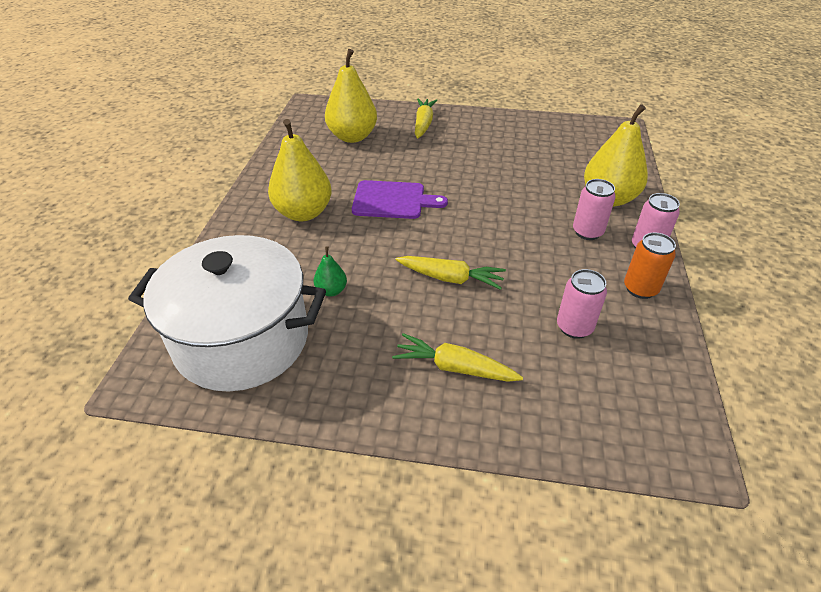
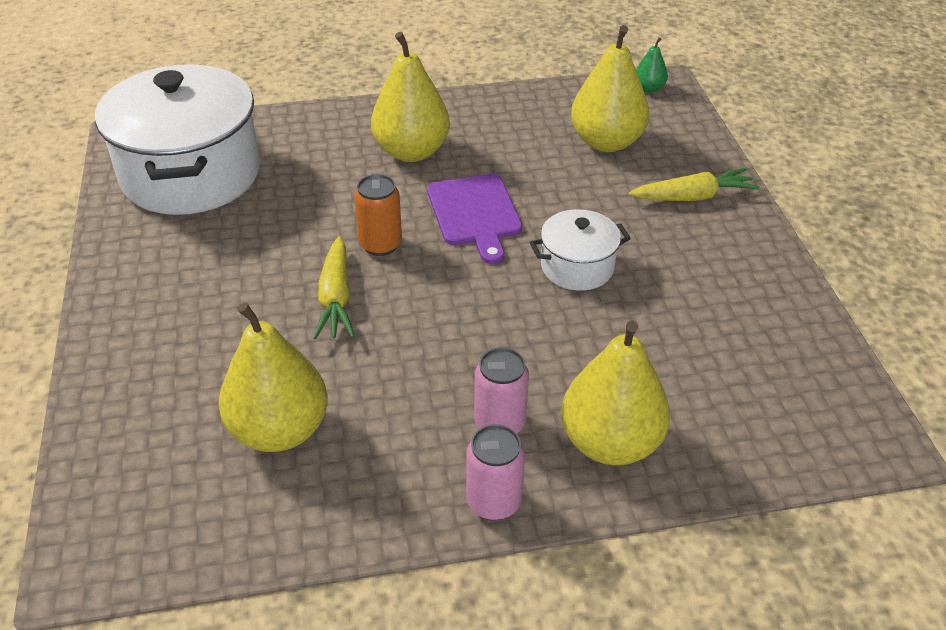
camera: 70 degrees right, 0 degrees up
green pear [314,246,347,296] -> green pear moved to [636,37,668,93]
yellow carrot [392,333,523,382] -> none
pink can [557,269,607,339] -> yellow pear [219,302,328,452]
orange can [624,233,676,299] -> orange can moved to [354,174,402,256]
none -> white pot [530,209,631,291]

